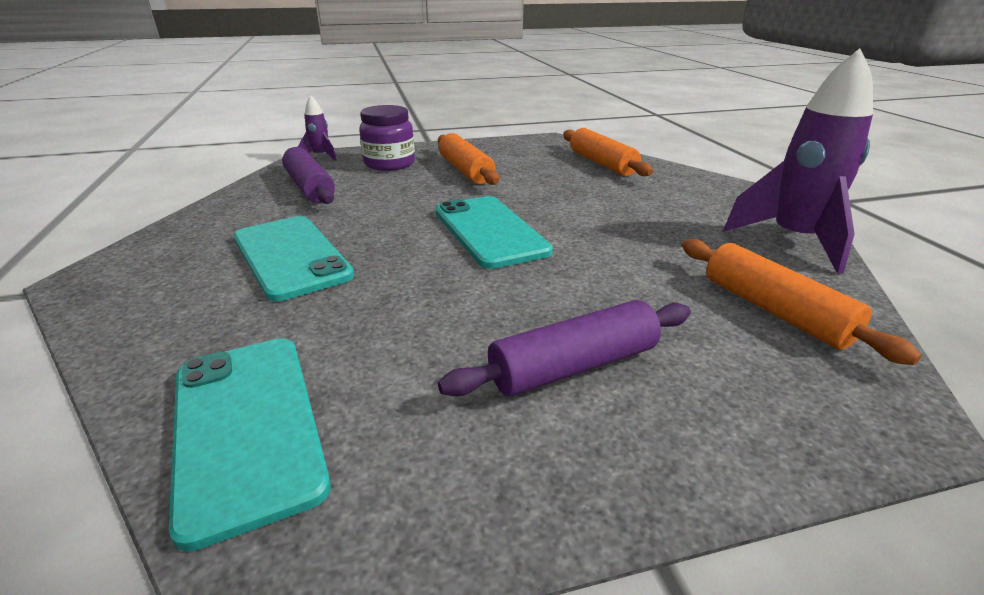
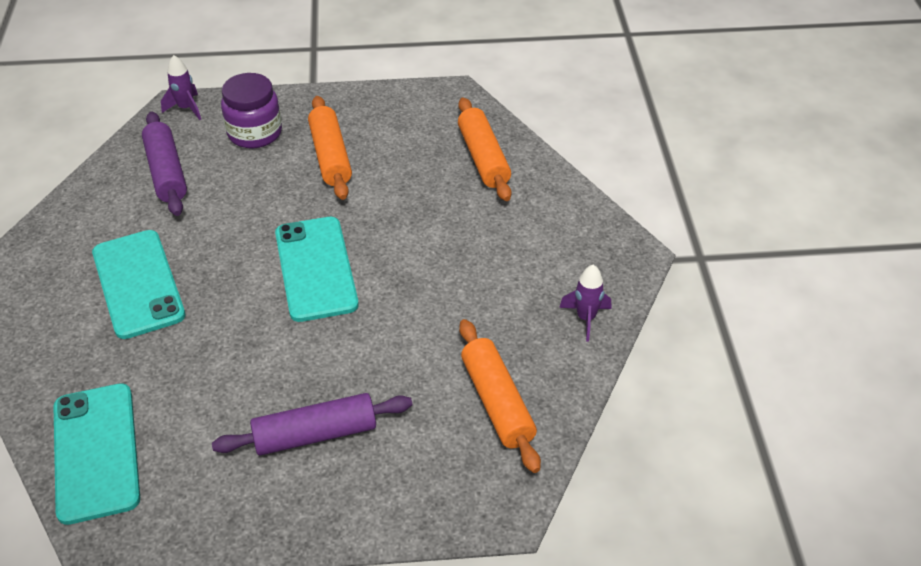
camera: 10 degrees right, 15 degrees up
purple rocket [723,48,873,274] -> purple rocket [559,265,611,341], size x0.48

